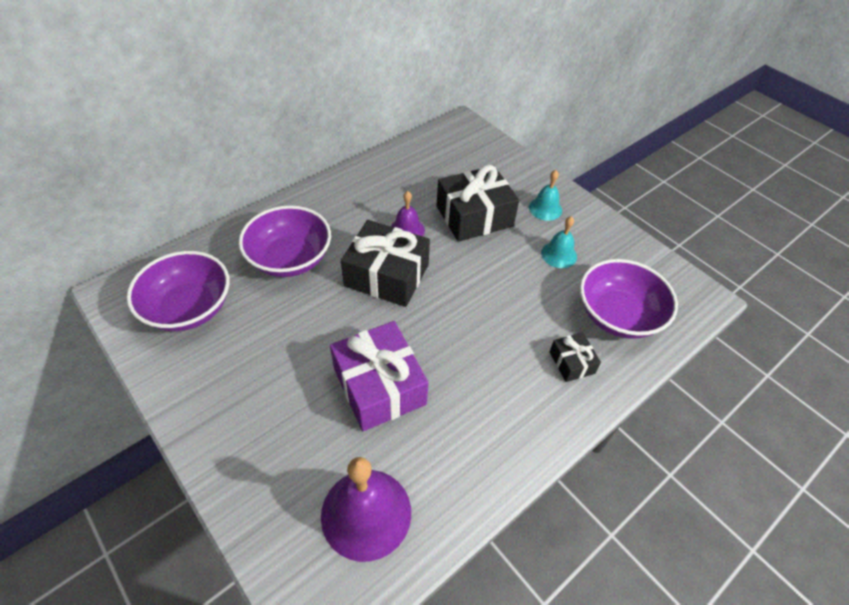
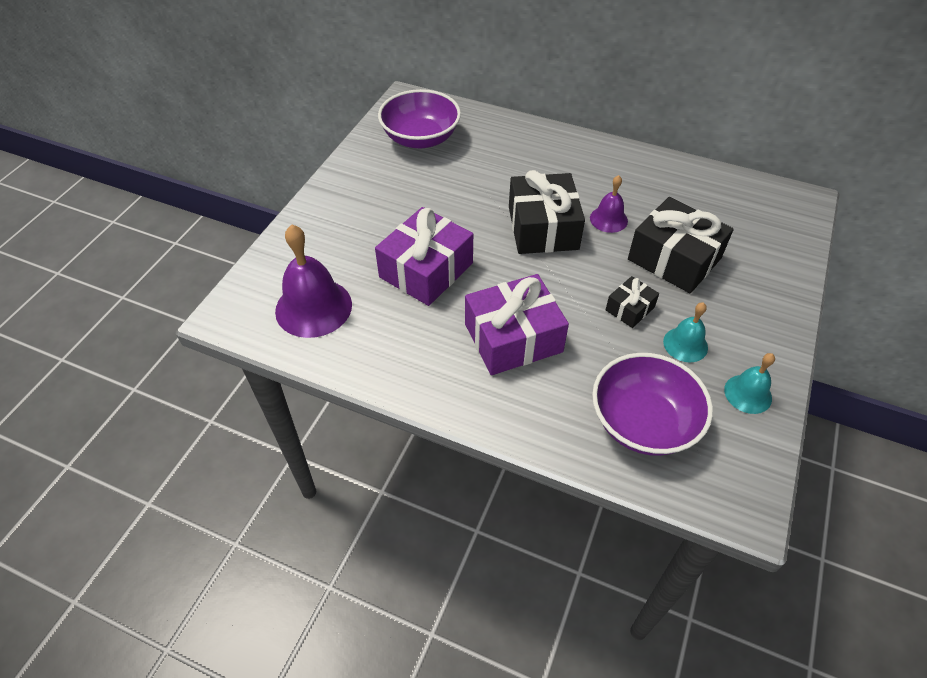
camera: 65 degrees right, 0 degrees up
purple bowl [239,205,331,277] -> none
turquoise bell [529,170,562,221] -> turquoise bell moved to [724,353,775,414]
black gift [550,332,601,382] -> black gift moved to [606,276,659,328]
none -> purple gift [465,274,569,375]

